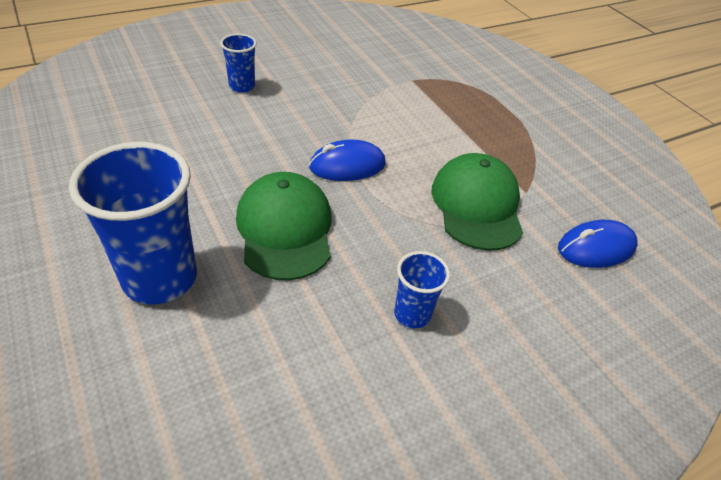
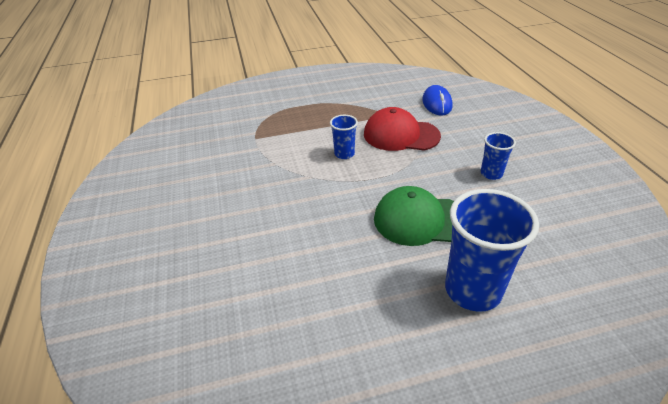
camera: 70 degrees left, 5 degrees down
blue cup [220,34,257,93] -> blue cup moved to [330,115,358,159]
blue mouse [309,139,386,181] -> none
green cap [431,153,523,251] -> red cap [364,107,441,151]

